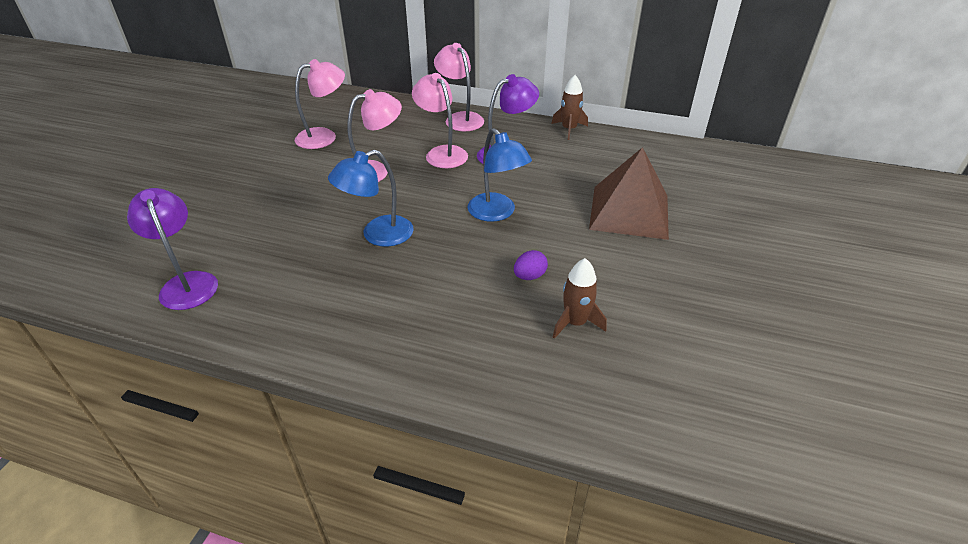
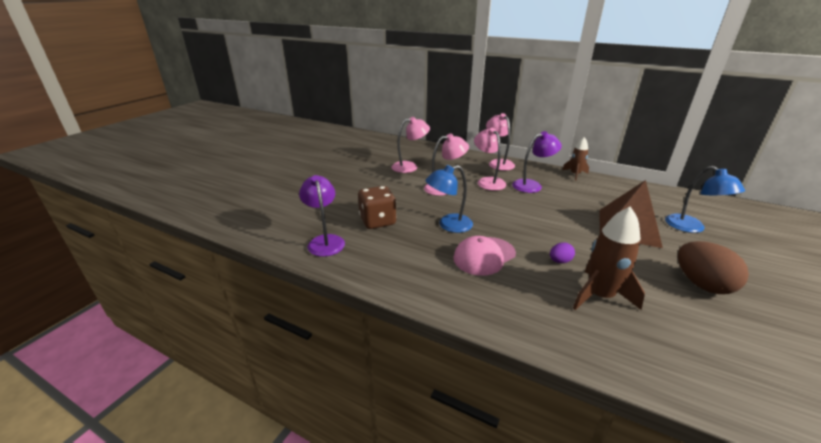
camera: 10 degrees right, 10 degrees down
blue lamp [467,128,532,222] -> blue lamp moved to [665,166,745,233]
brown rocket [553,258,607,339] -> brown rocket [573,206,645,310], size x1.62
none -> brown dice [358,186,396,229]
none -> pink cap [453,236,516,276]
none -> brown egg [678,241,749,294]

